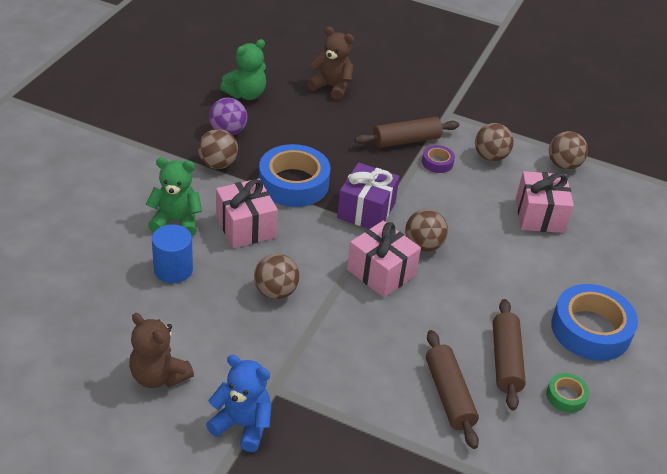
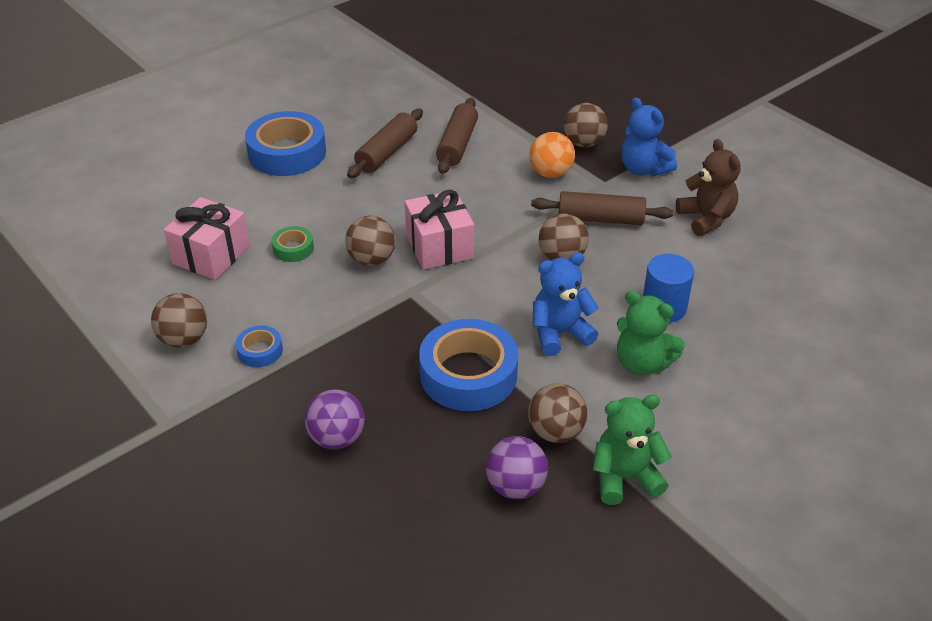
camera: 150 degrees left, 0 degrees up
pink gift [216,178,278,248] -> blue teddy bear [533,252,599,356]
green teddy bear [220,39,266,100] -> green teddy bear moved to [593,395,672,505]
brown teddy bear [307,27,354,100] -> none
purple gift [337,163,400,229] -> none
brown rolling pin [355,117,459,148] -> brown rolling pin moved to [531,191,674,225]
purple tape [422,145,455,173] -> blue tape [236,325,283,367]
green tape [546,373,589,413] -> green tape moved to [272,226,314,262]
brown ball [549,131,588,170] -> brown ball moved to [564,103,608,147]
none -> purple ball [305,389,365,449]
none -> orange ball [529,132,575,178]

